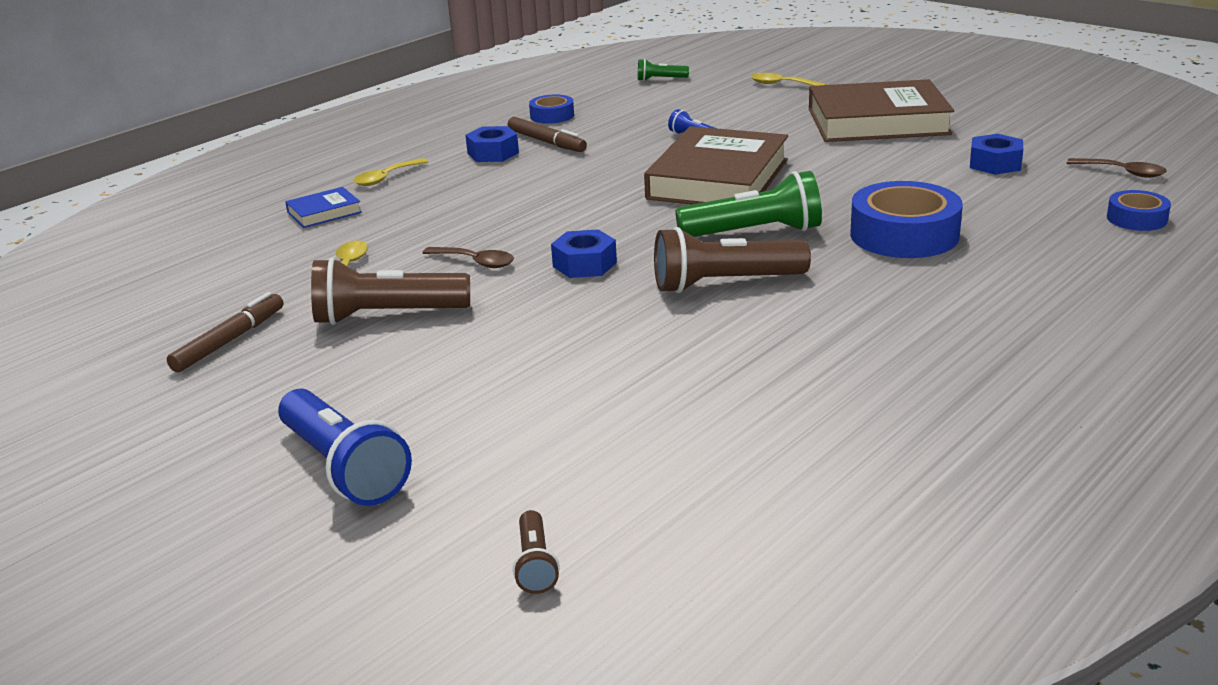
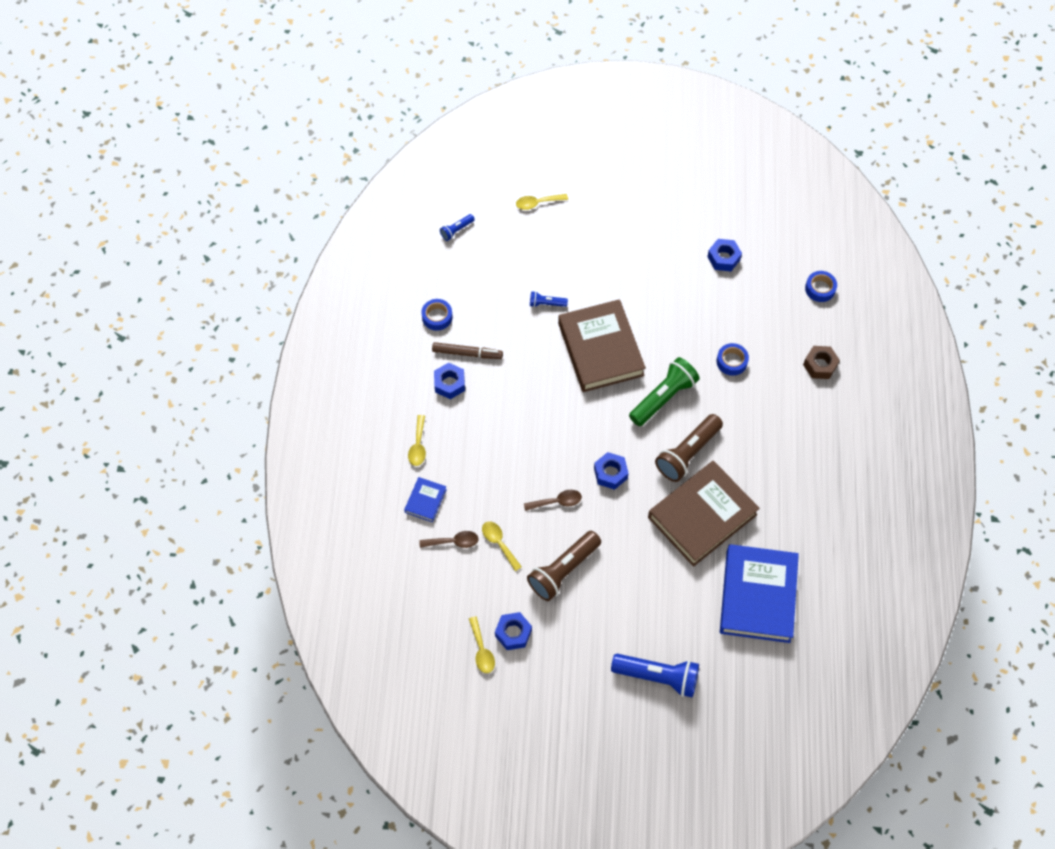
camera: 40 degrees left, 35 degrees up
brown marker [167,292,284,372] -> blue nut [495,612,532,650]
brown flashlight [513,510,560,594] -> none
green flashlight [638,59,689,81] -> blue flashlight [440,214,475,241]
brown book [809,79,954,142] -> brown book moved to [648,461,760,567]
blue tape [850,181,963,258] -> blue tape [716,343,749,376], size x0.54
brown spoon [1066,158,1167,178] -> brown spoon moved to [419,531,479,548]
none -> yellow spoon [469,616,495,673]
none -> blue book [720,544,799,643]
none -> brown nut [803,346,840,379]

